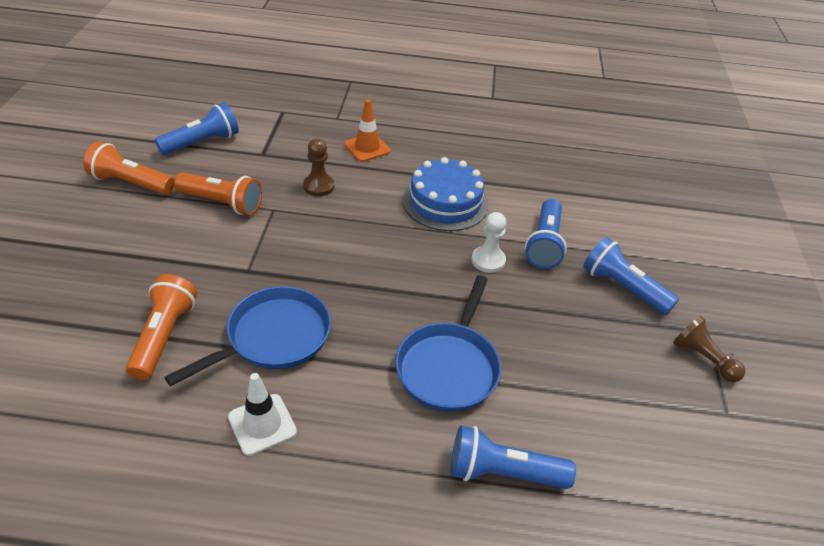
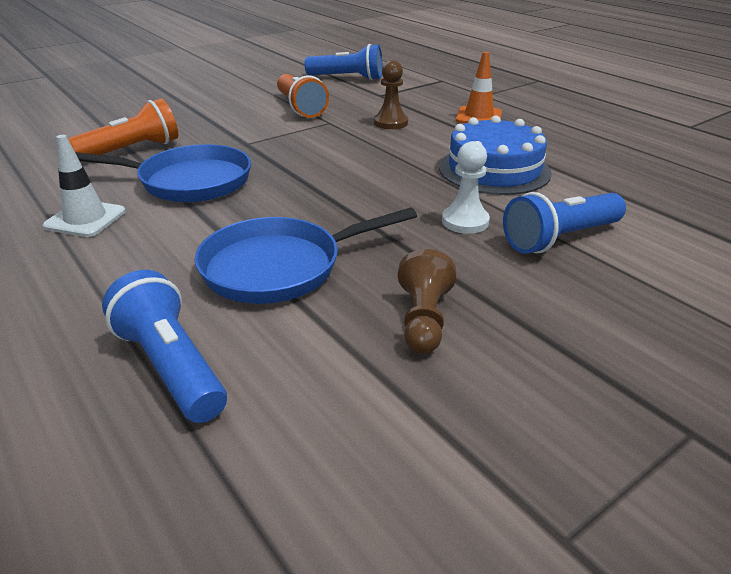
camera: 50 degrees right, 10 degrees down
orange flashlight [83,141,174,195] -> none
blue flashlight [583,237,679,315] -> none
brown pawn [673,316,745,382] -> brown pawn moved to [398,249,456,354]

